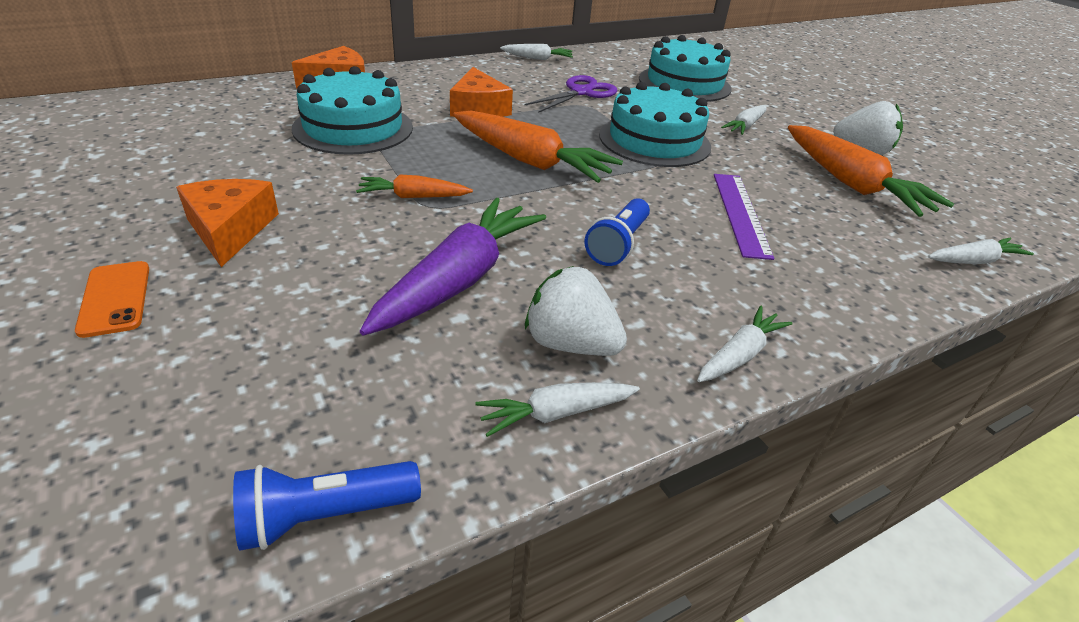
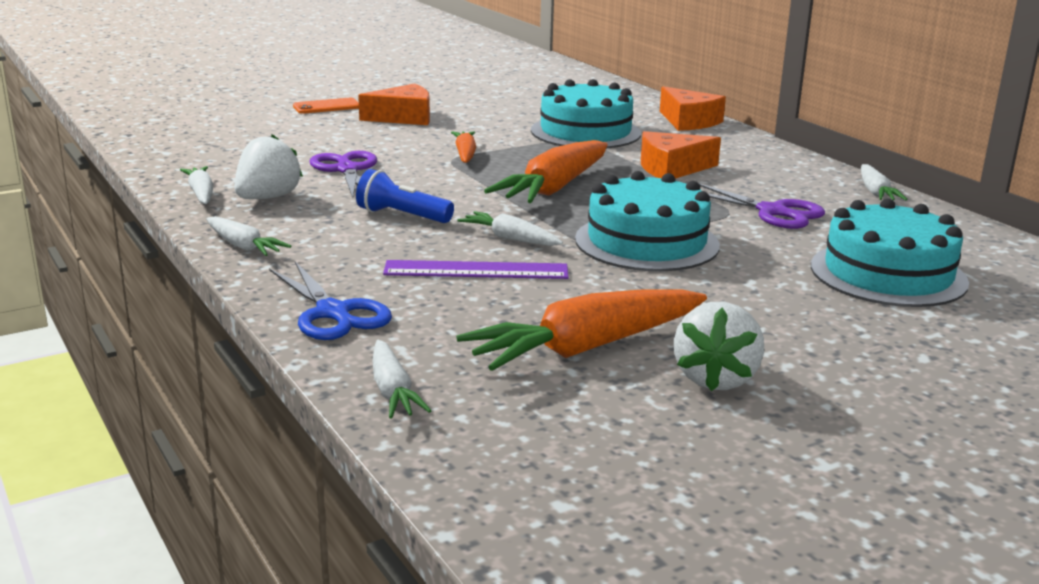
camera: 90 degrees right, 15 degrees down
blue flashlight [233,461,421,551] -> none
purple carrot [360,198,546,336] -> purple scissors [310,151,377,198]
white carrot [721,105,767,135] -> white carrot moved to [457,211,563,246]
none -> blue scissors [269,261,392,340]

